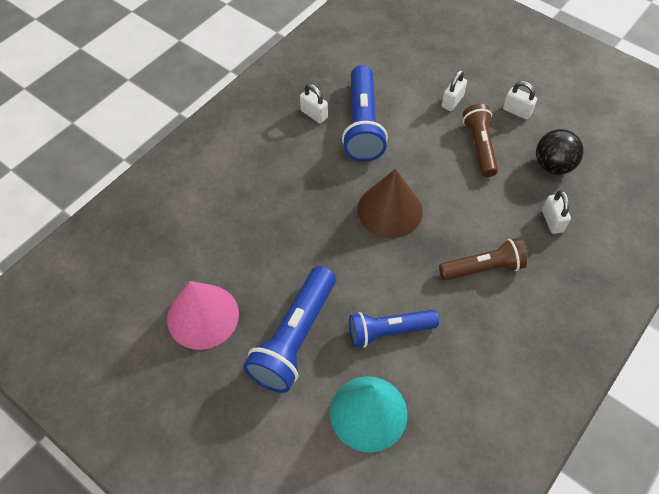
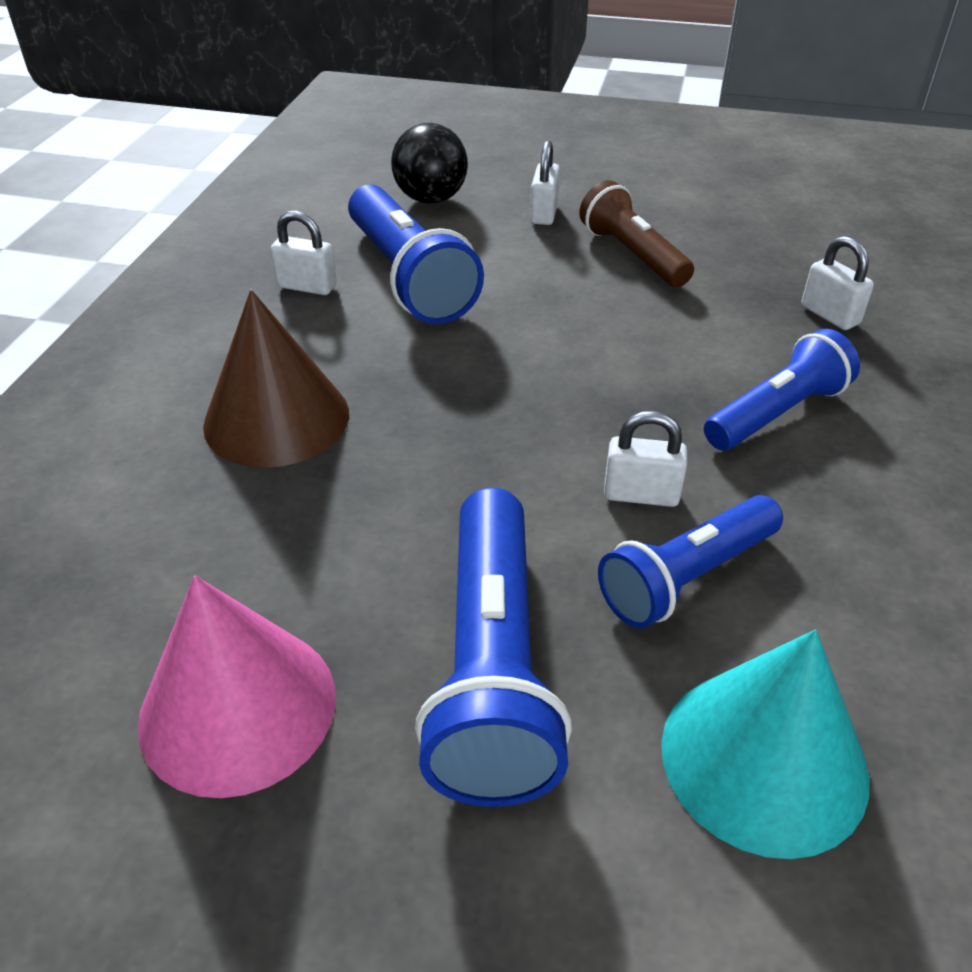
camera: 25 degrees left, 15 degrees down
brown cone [357,169,423,238] -> brown cone moved to [203,290,349,468]
brown flashlight [439,238,527,280] -> blue flashlight [704,329,860,450]
white padlock [503,81,537,120] -> white padlock moved to [604,411,687,507]
black ball [536,129,584,175] -> black ball moved to [391,123,468,204]

